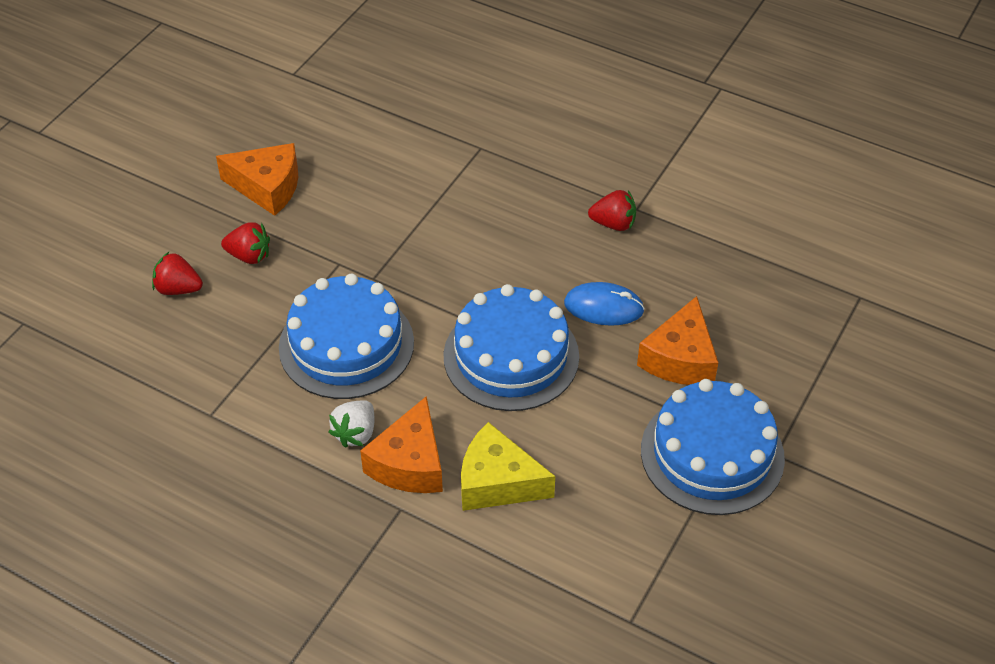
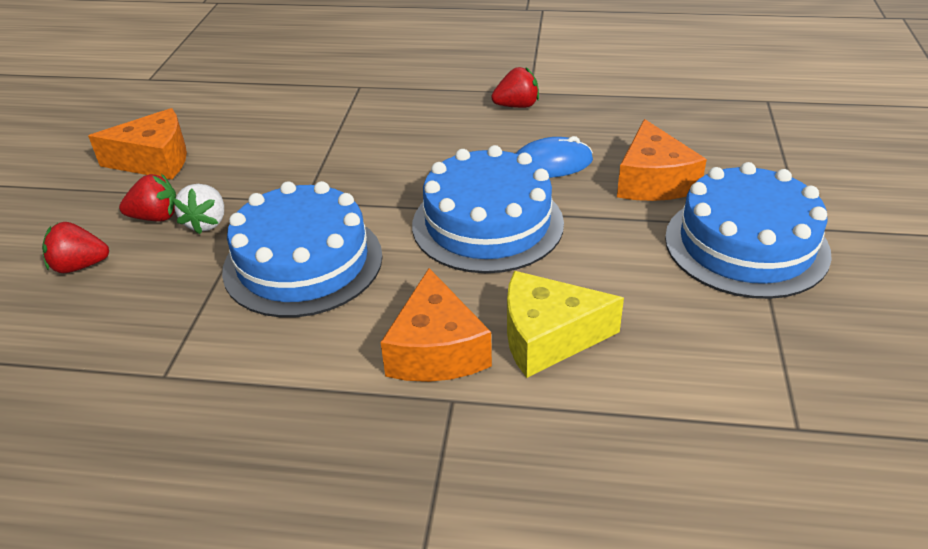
camera: 20 degrees left, 10 degrees down
white strawberry [329,400,375,448] -> white strawberry moved to [173,184,224,234]

